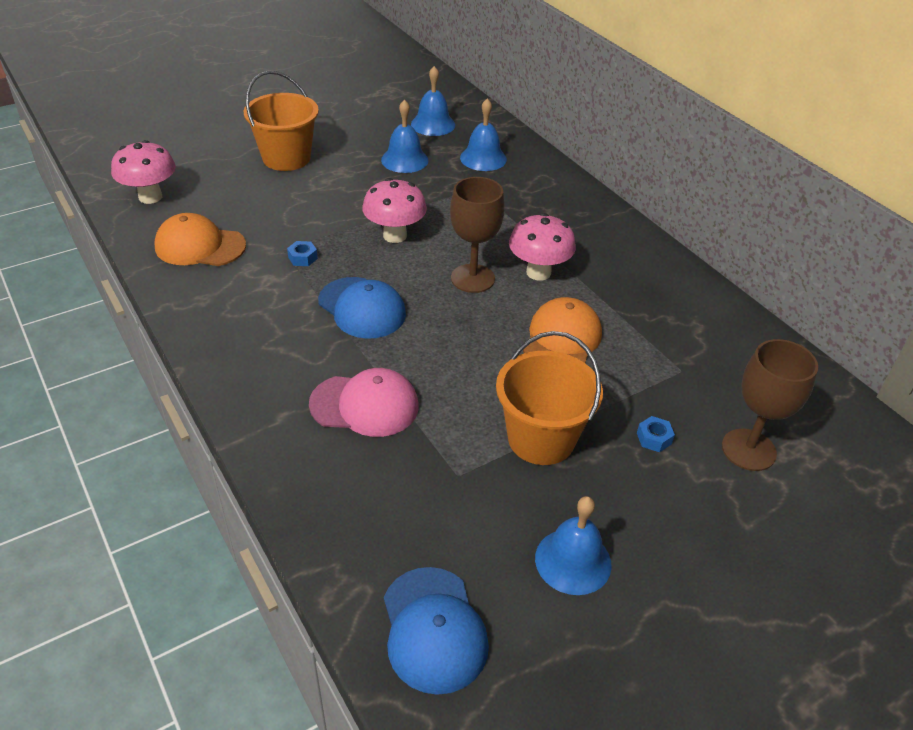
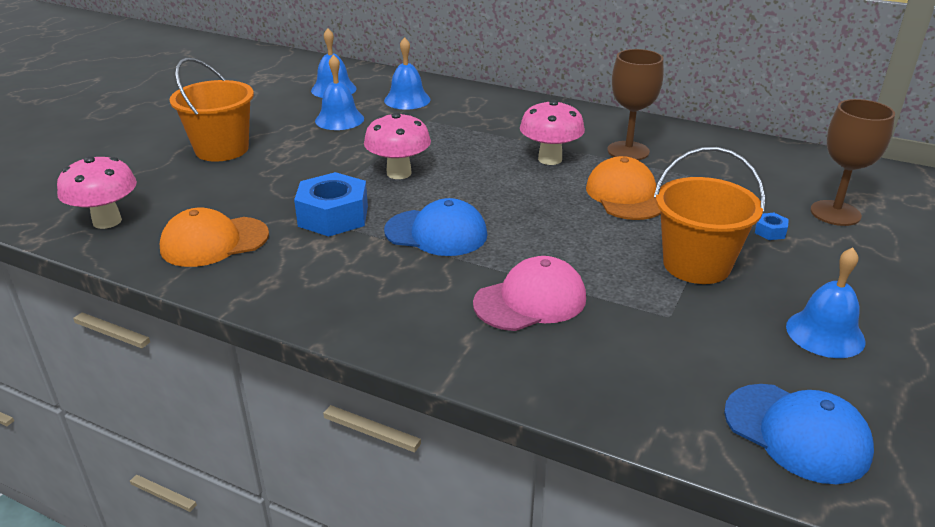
camera: 30 degrees left, 10 degrees down
blue nut [287,241,318,266] -> blue nut [294,172,368,237], size x2.34
brown goblet [450,177,505,293] -> brown goblet moved to [607,49,664,160]

